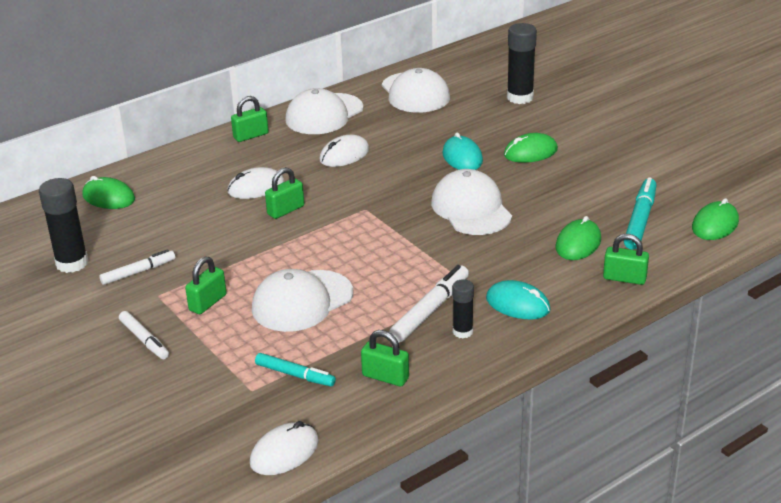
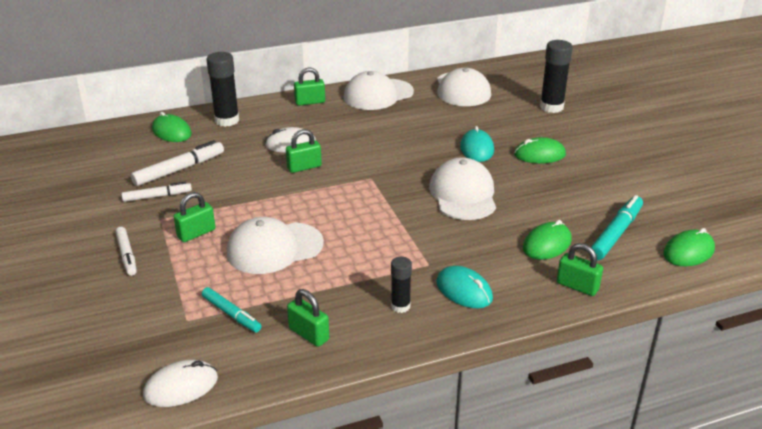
camera: 15 degrees right, 0 degrees up
black glue stick [39,178,88,273] -> black glue stick moved to [206,52,239,127]
white mouse [320,135,369,167] -> none
white marker [389,265,469,343] -> white marker moved to [131,140,224,186]

